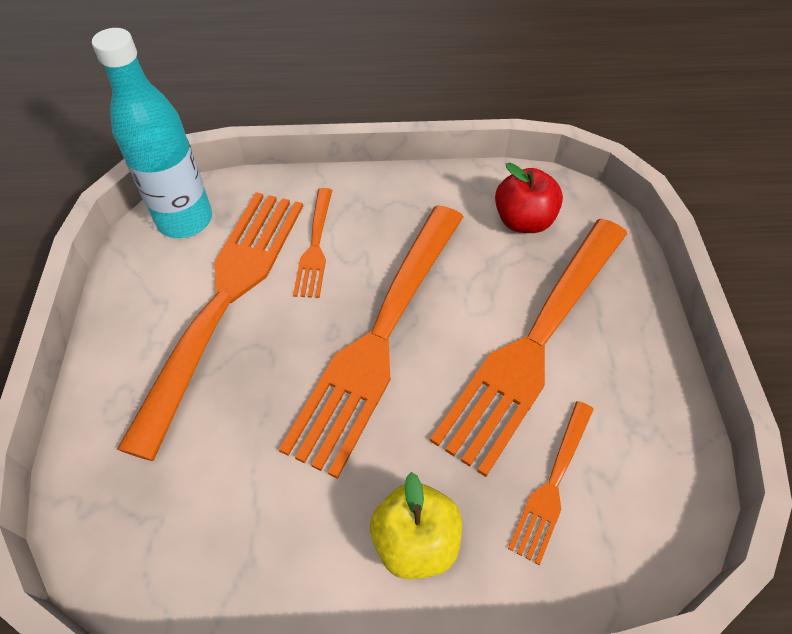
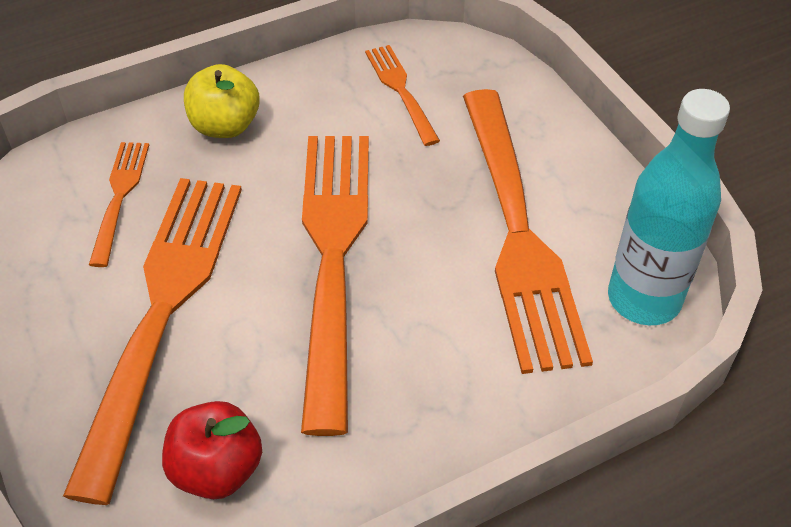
camera: 155 degrees right, 5 degrees down
orange fork [293,188,332,298] -> orange fork moved to [365,45,440,146]

